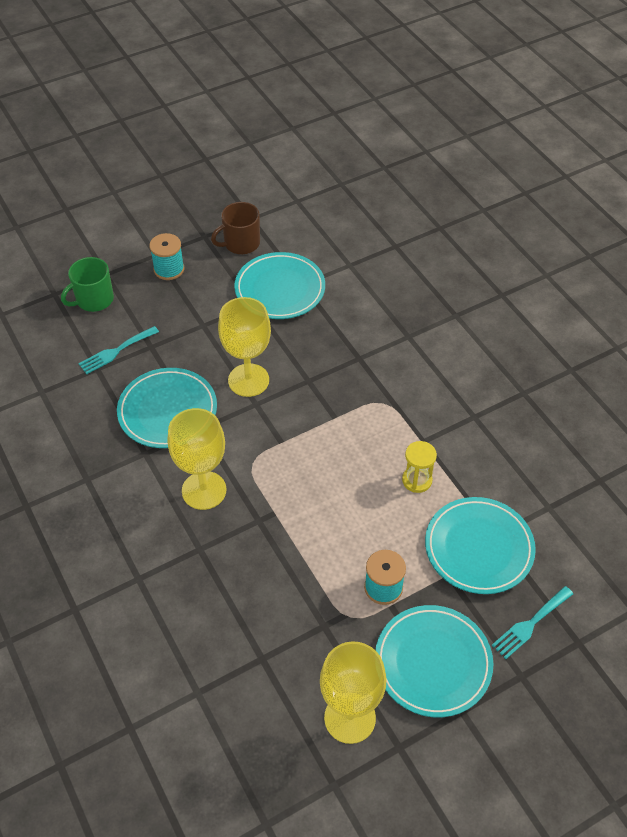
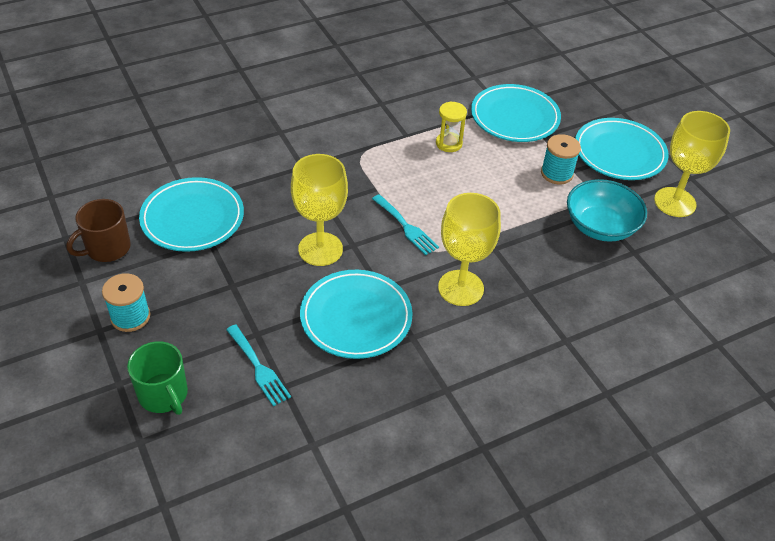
camera: 90 degrees left, 5 degrees down
brown mug [211,202,260,254] -> brown mug turned 75 degrees clockwise [66,199,131,262]
turquoise fork [492,586,573,659] -> turquoise fork moved to [372,194,439,255]
none -> turquoise bowl [567,179,647,242]

